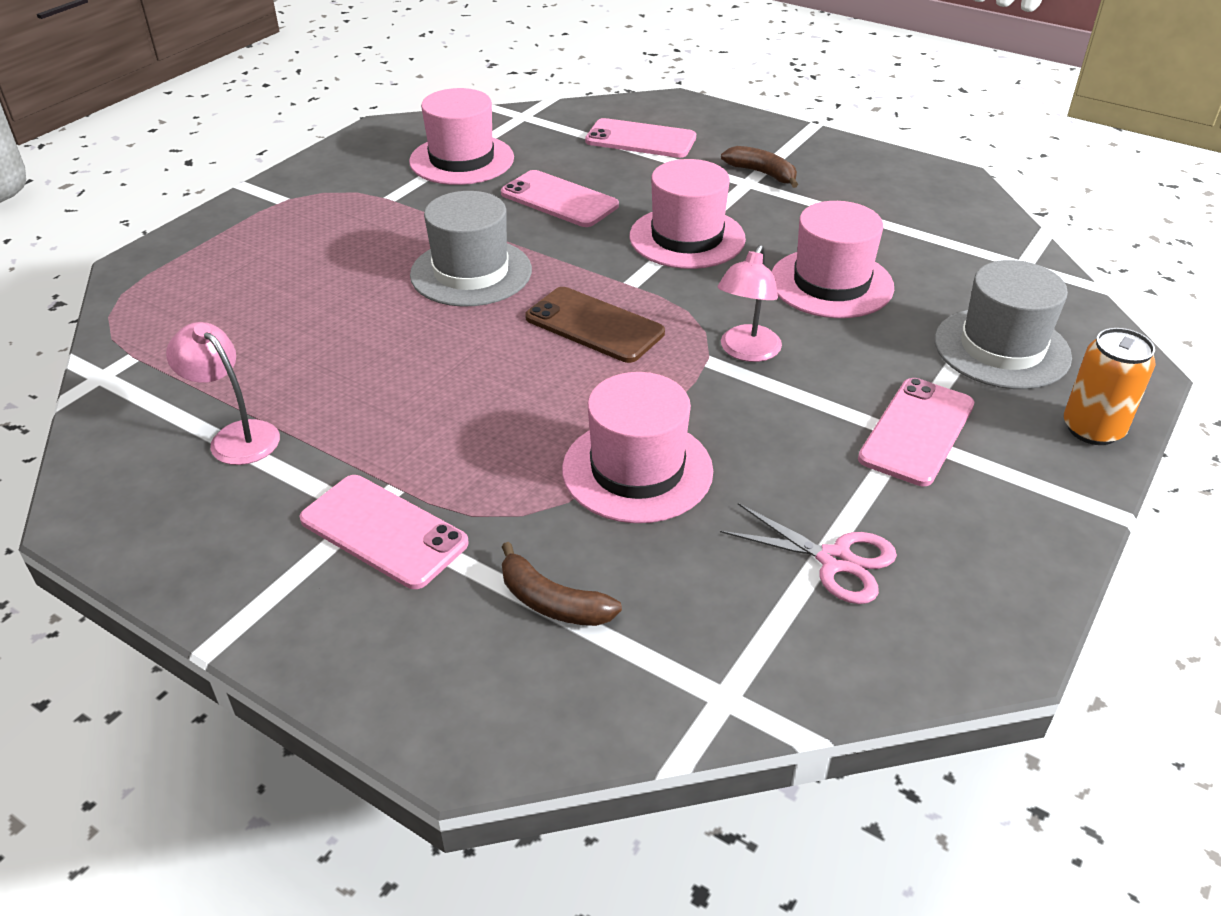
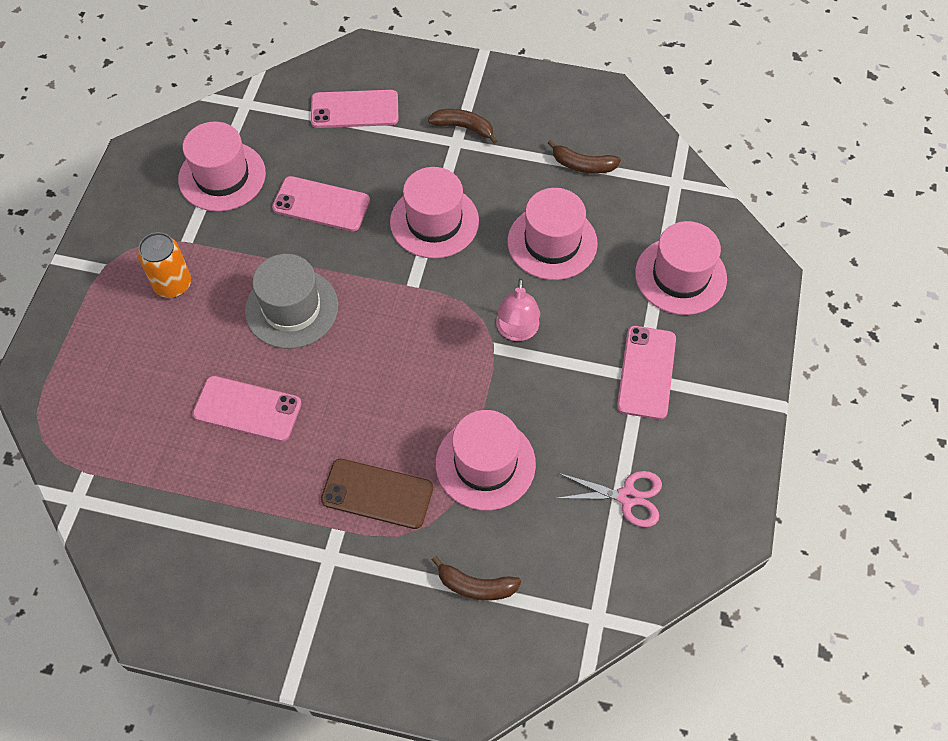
camera: 20 degrees left, 20 degrees up
pink lamp [166,322,280,465] -> none
pink phone [299,475,469,589] -> pink phone moved to [192,376,302,442]
brown phone [525,287,665,363] -> brown phone moved to [321,459,433,529]
grey hat [935,260,1072,389] -> pink hat [635,221,727,315]
orange can [1064,328,1156,445] -> orange can moved to [138,232,191,298]
none -> brown banana [548,140,621,174]

